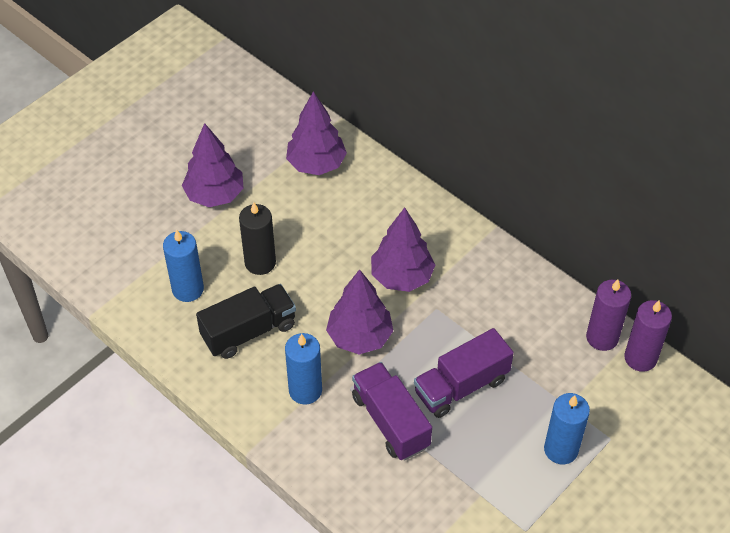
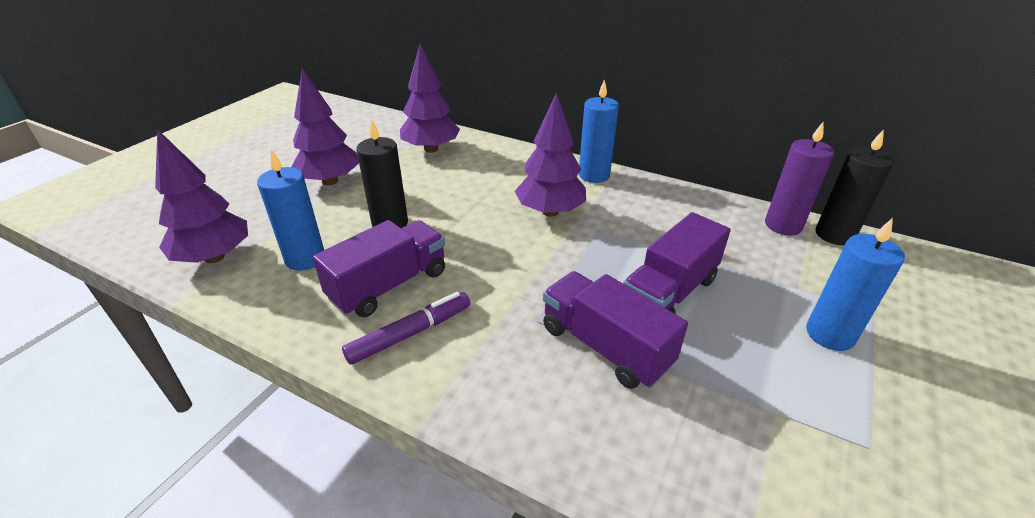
camera: 15 degrees left, 15 degrees down
black truck [196,284,296,359] -> purple truck [313,220,445,317]
blue candle [285,333,322,405] -> blue candle moved to [579,79,619,183]
purple tree [326,269,393,354] -> purple tree moved to [155,129,248,263]
purple candle [624,300,672,372] -> black candle [815,129,894,245]
none -> purple marker [342,292,470,365]

